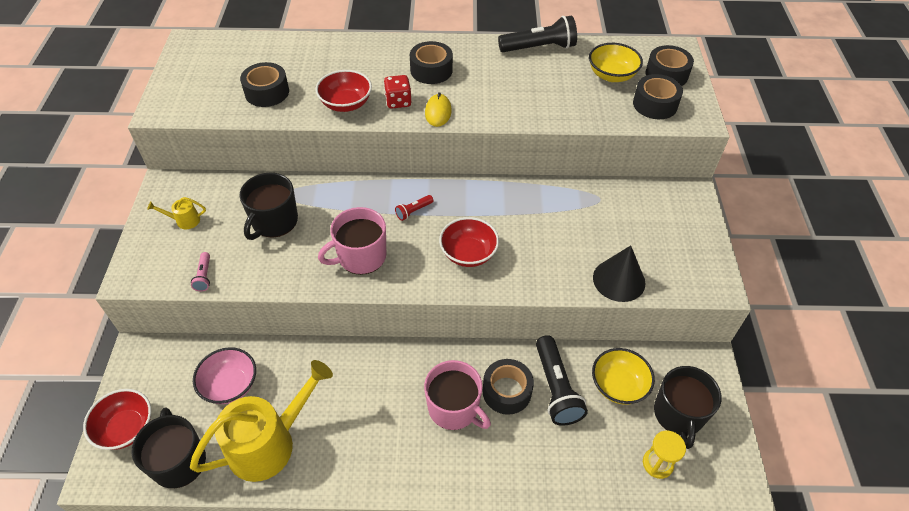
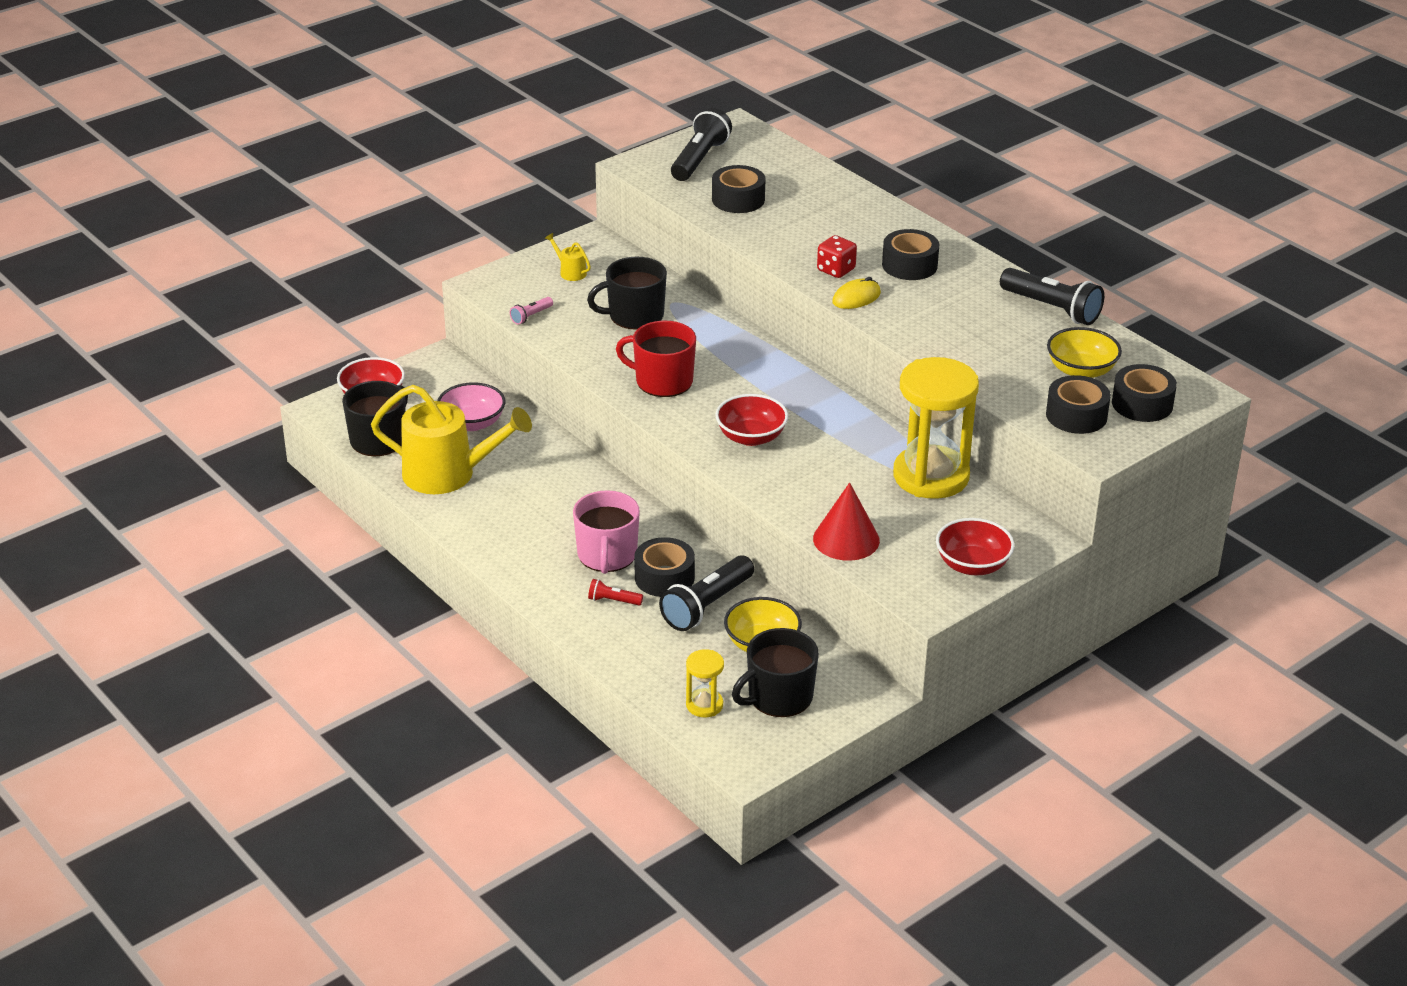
camera: 50 degrees right, 15 degrees down
red bowl [315,70,372,112] -> red bowl moved to [936,518,1015,576]
pink mug [318,207,386,275] -> red mug [616,321,696,397]
red flashlight [395,195,433,221] -> red flashlight moved to [588,579,643,606]
black cone [593,245,645,302] -> red cone [813,483,880,561]
none -> black flashlight [671,107,732,181]
none -> yellow hourglass [893,357,979,499]

